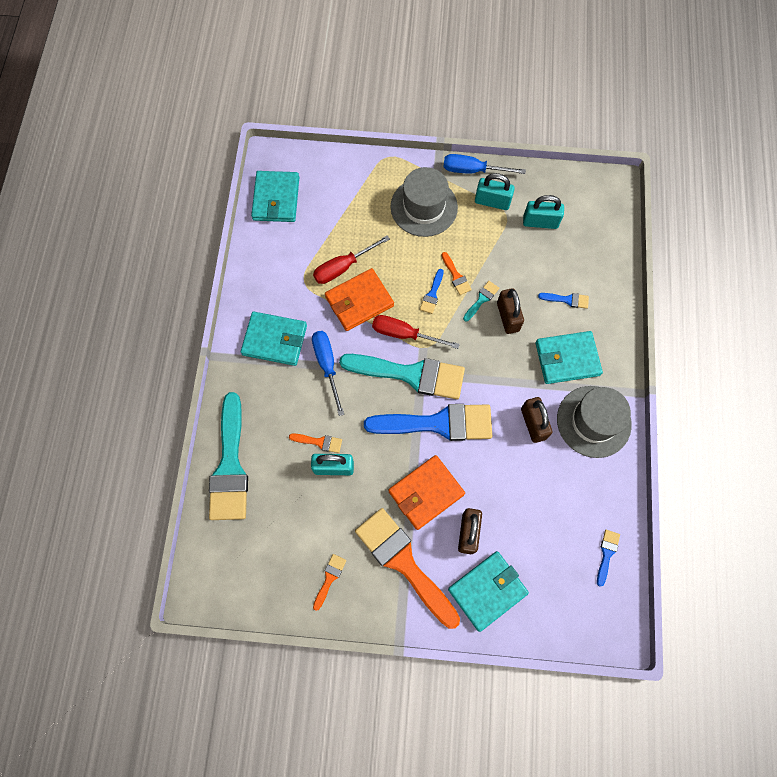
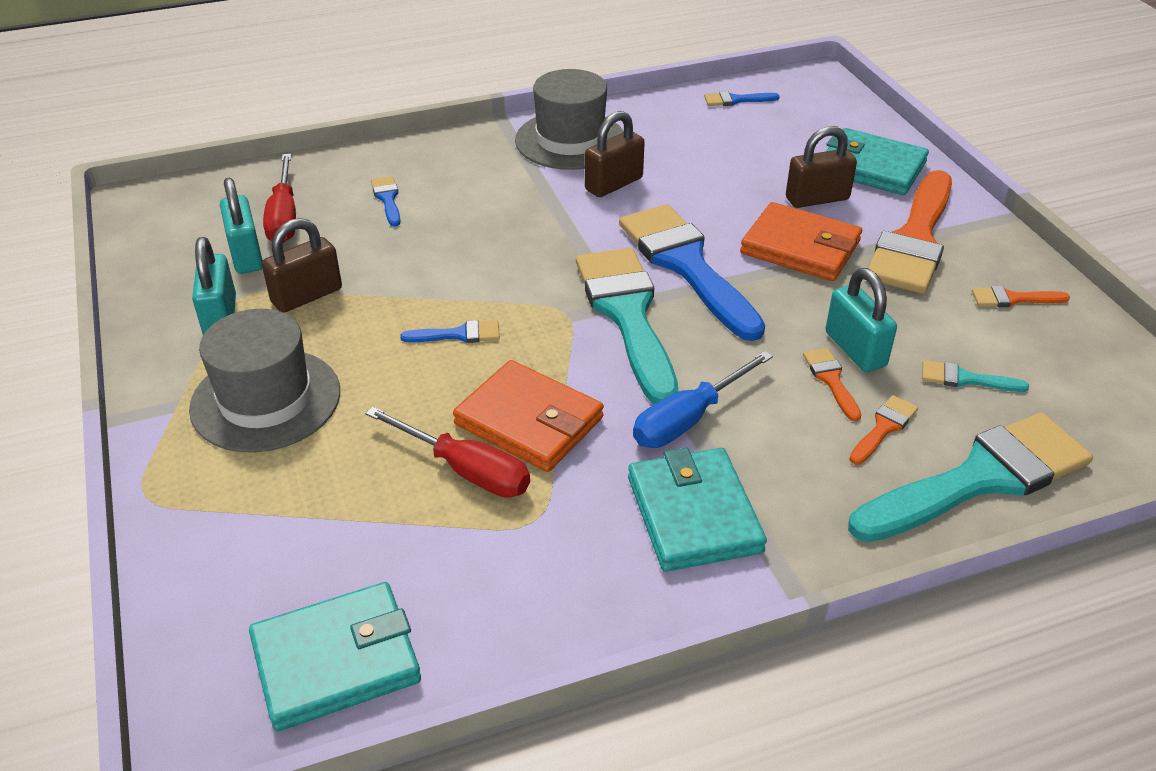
camera: 115 degrees left, 30 degrees down
red screwdriver [372,315,460,349] -> red screwdriver moved to [263,154,296,243]
orange brush [441,252,472,295] -> orange brush moved to [849,395,918,465]
blue screwdriver [443,154,526,174] -> none
turquoise brush [463,281,499,321] -> turquoise brush moved to [922,360,1029,392]
brown padlock [497,288,524,334] -> brown padlock moved to [262,218,342,313]
turquoise wallet [535,331,603,384] -> none

